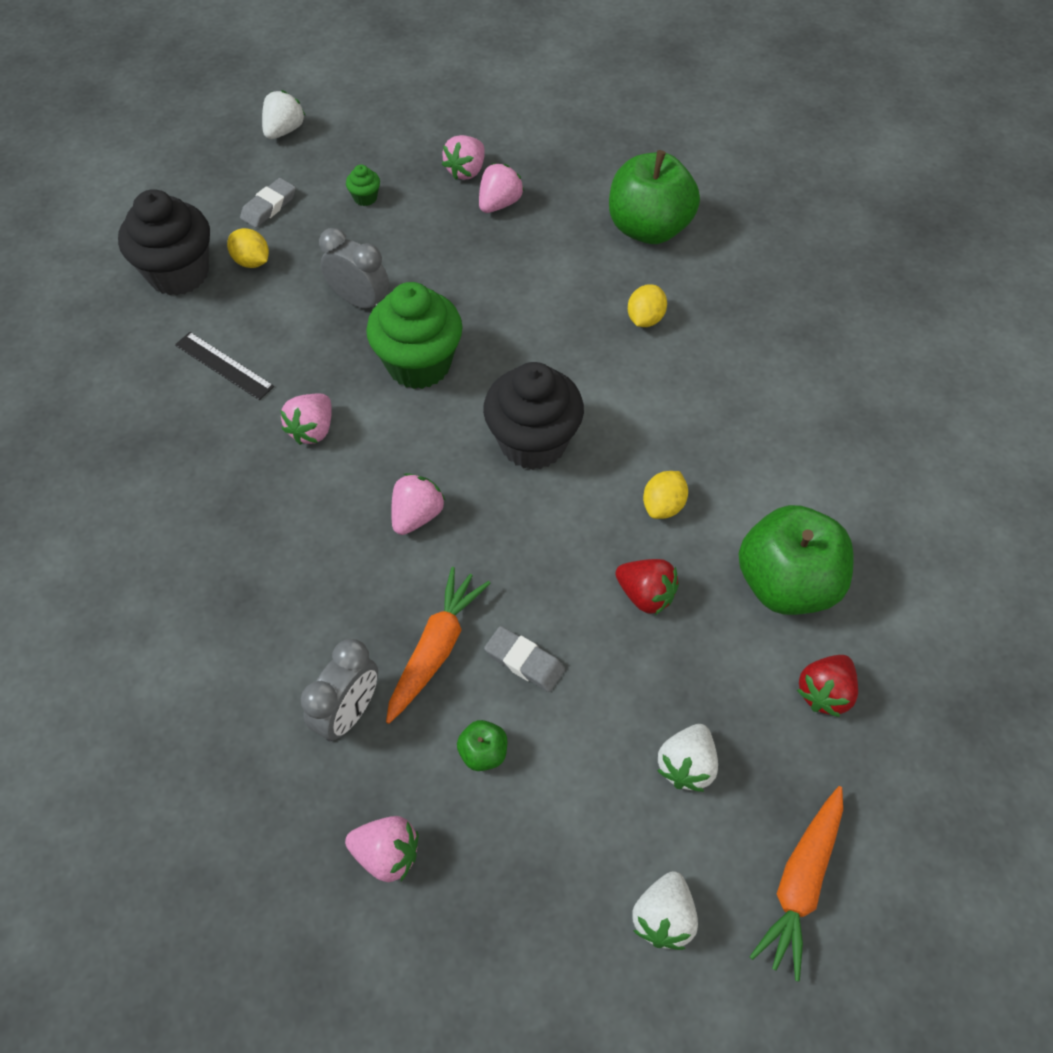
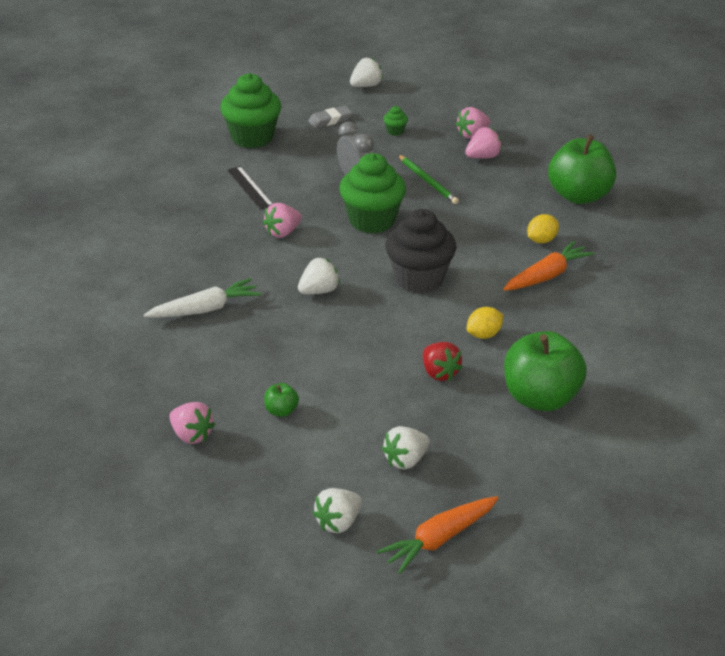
camera: 25 degrees right, 20 degrees down
black cupcake [118,189,210,296] -> green cupcake [220,73,281,148]
yellow lemon [227,228,269,268] -> none
grey clock [301,639,378,741] -> none
orange carrot [386,567,490,724] -> orange carrot moved to [503,241,594,291]
pink strawberry [391,473,445,535] -> white strawberry [298,257,340,294]
grey eraser [484,626,565,692] -> none
red strawberry [797,655,858,717] -> none
none -> white carrot [144,278,261,318]
none -> green pencil [398,155,459,204]

